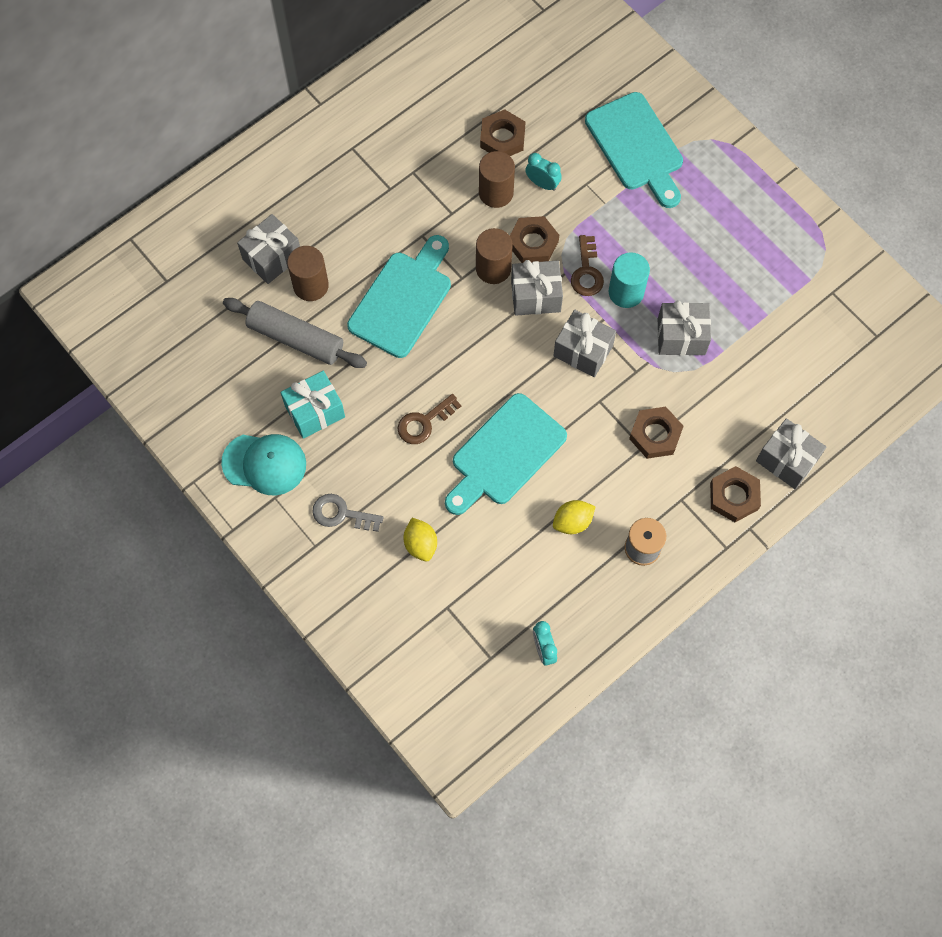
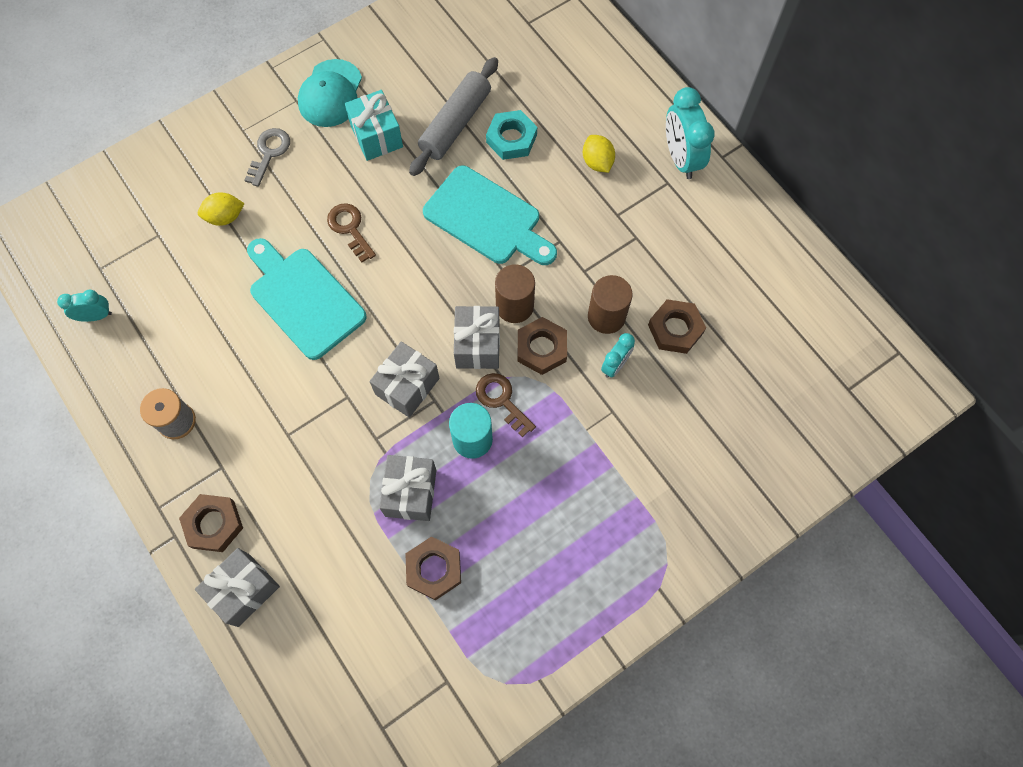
camera: 95 degrees right, 0 degrees up
grey gift [237,214,300,284] -> none
brown cylinder [287,246,329,301] -> turquoise nut [486,110,537,160]
yellow lemon [553,500,596,534] -> yellow lemon moved to [583,135,615,173]
brown key [571,235,604,296] -> brown key turned 45 degrees clockwise [476,373,536,437]
turquoise cutting board [585,92,683,208] -> none
brown nut [629,407,684,459] -> brown nut moved to [406,536,461,601]
none -> turquoise clock [666,87,715,179]

